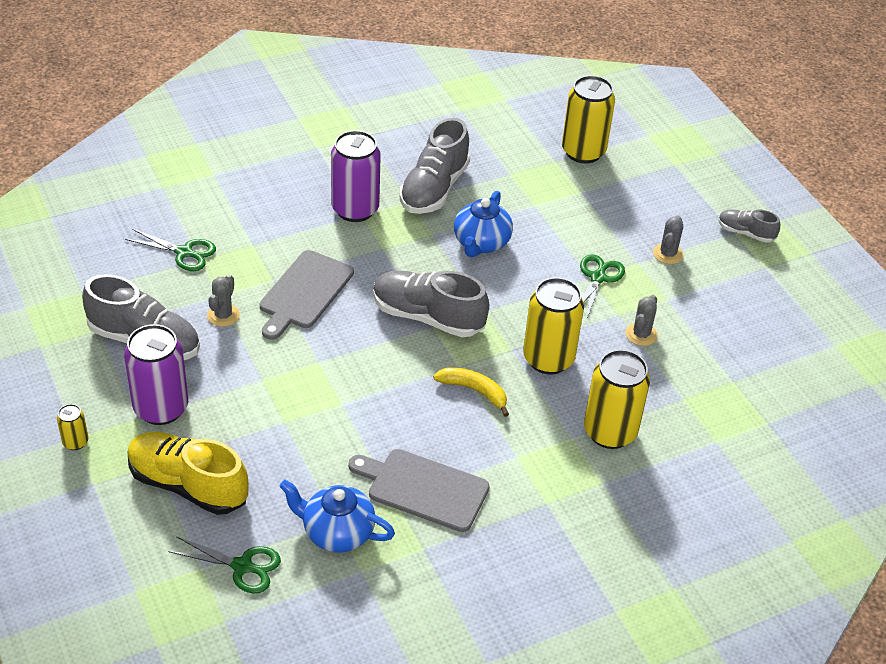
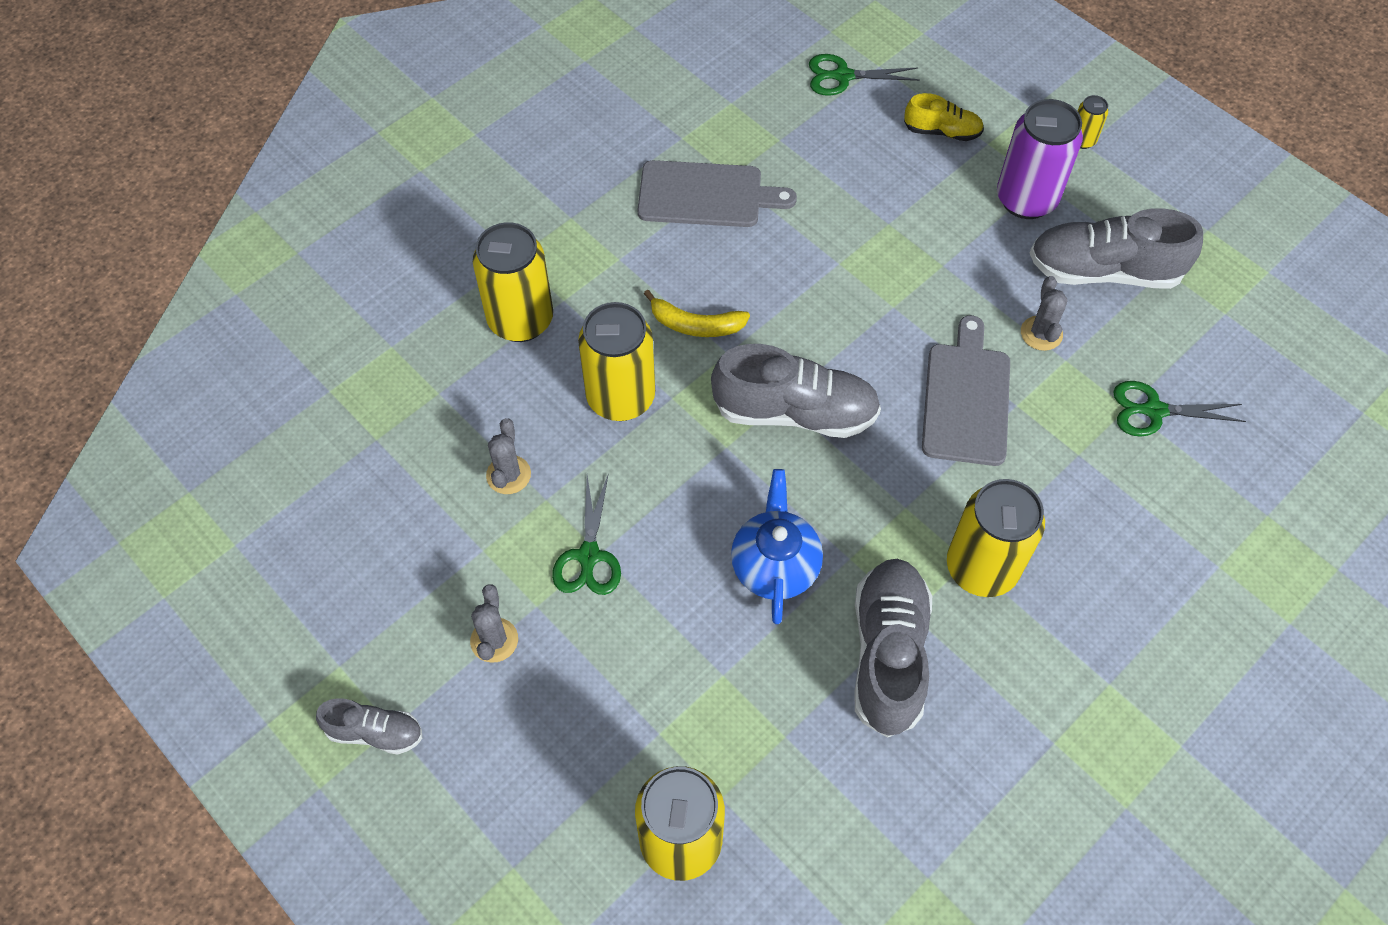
camera: 165 degrees right, 15 degrees up
yellow shoe [128,432,249,515] -> yellow shoe [904,93,984,141], size x0.54
blue teapot [279,480,395,553] -> none
purple can [331,130,381,222] -> yellow can [947,479,1045,597]

